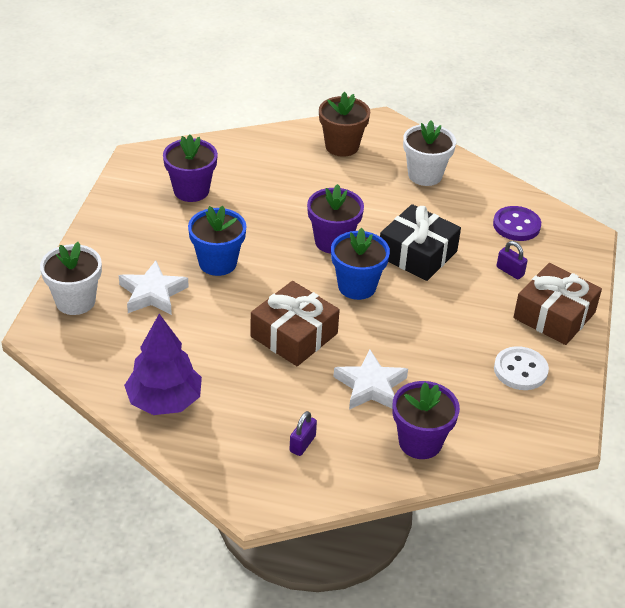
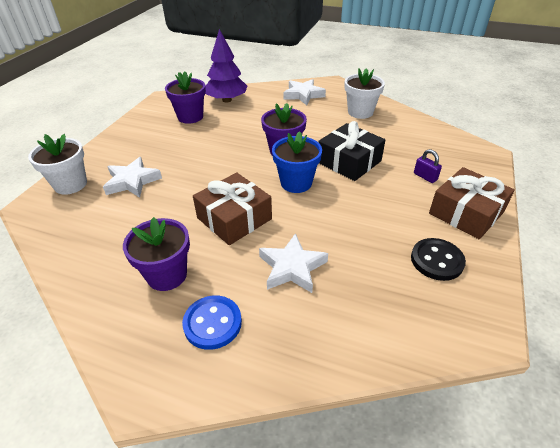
camera: 10 degrees right, 0 degrees up
purple tree [124,314,202,415] -> purple tree moved to [205,29,248,103]
blue flower pot [188,206,247,276] -> none
purple padlock [290,411,317,456] -> blue button [182,295,242,350]
brown flower pot [319,92,370,157] -> white star [284,79,326,105]
purple flower pot [393,381,460,459] -> purple flower pot moved to [123,217,190,291]
purple button [493,206,541,241] -> none
white button [494,346,549,390] -> black button [411,238,466,281]

